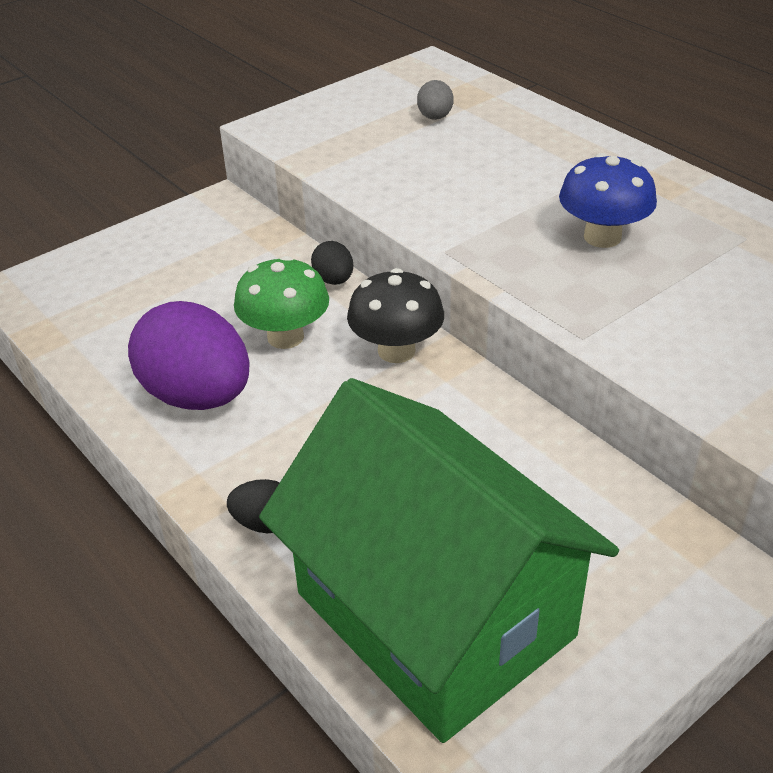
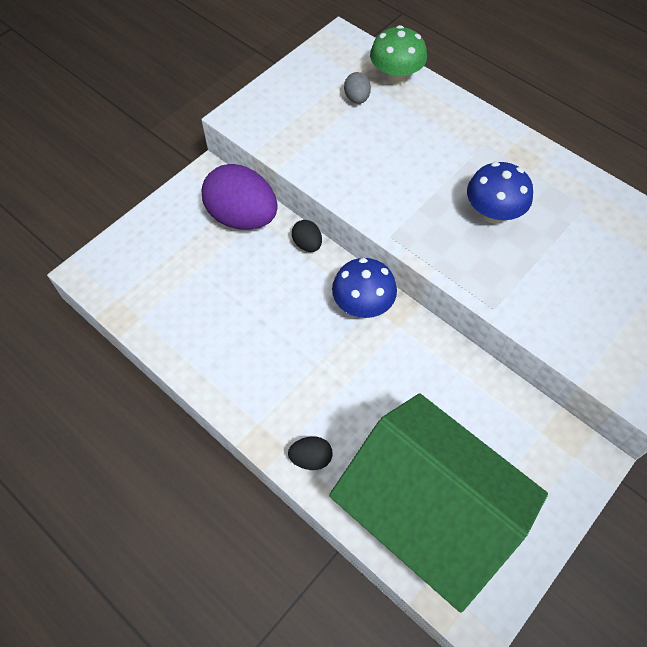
camera: 10 degrees left, 20 degrees up
purple egg [128,301,250,410] -> purple egg moved to [201,164,278,230]
green mushroom [234,256,329,349] -> green mushroom moved to [370,25,427,85]
black mushroom [347,268,444,363] -> blue mushroom [332,258,397,318]

